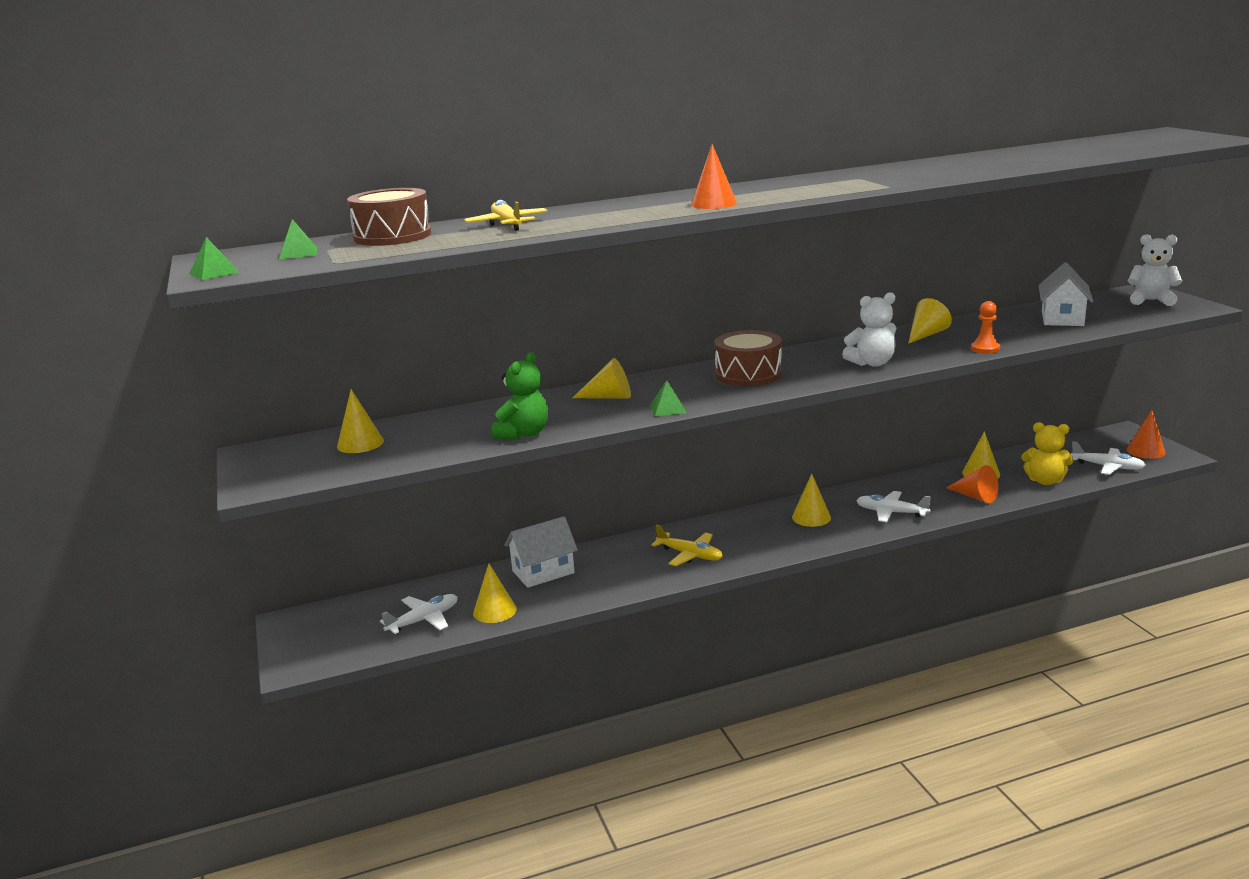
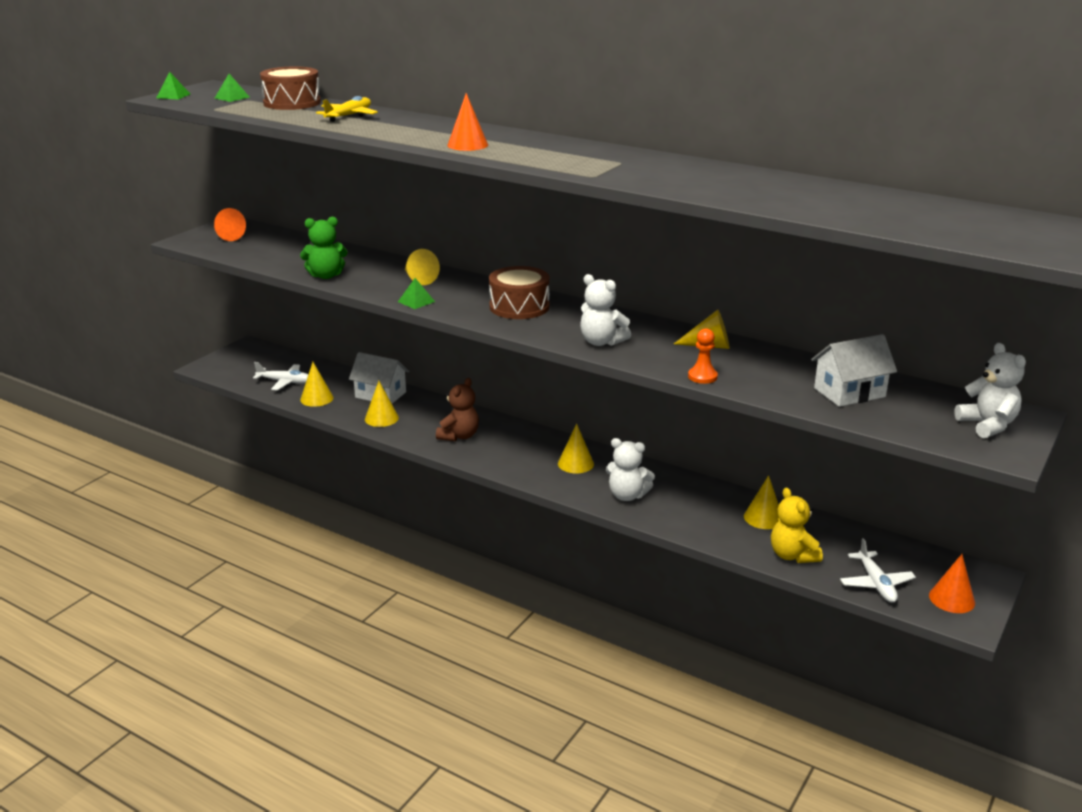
camera: 50 degrees right, 5 degrees up
yellow cone [337,389,384,453] -> yellow cone moved to [365,381,399,427]
yellow plane [651,525,723,566] -> brown teddy bear [436,378,479,441]
white plane [856,491,931,522] -> white teddy bear [606,438,655,501]
orange cone [946,465,999,503] -> orange cone moved to [214,208,246,241]

